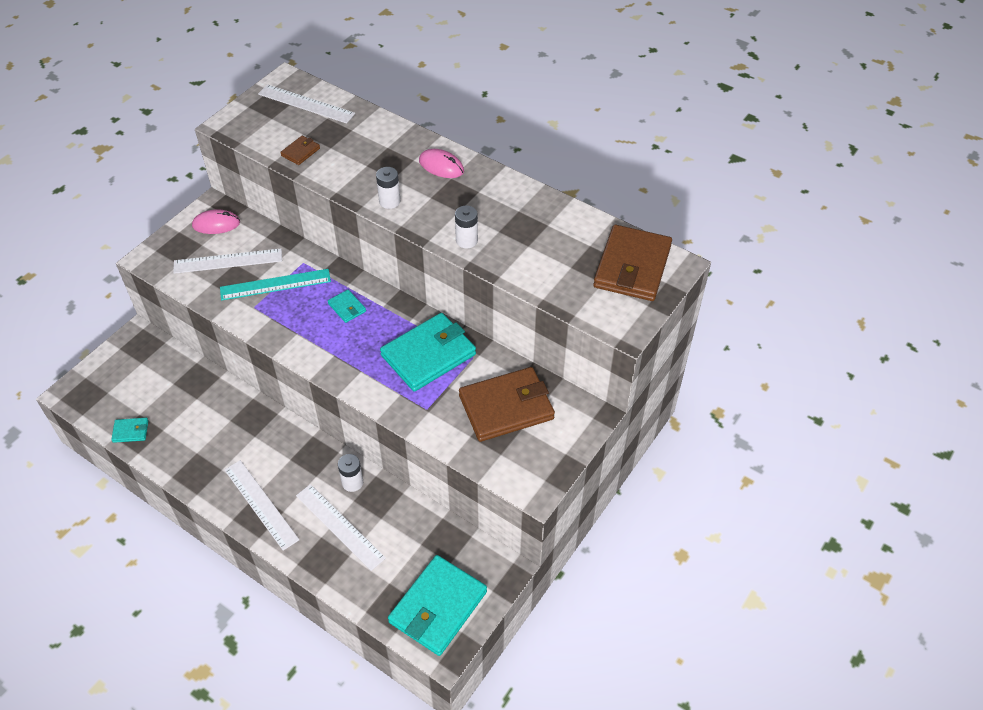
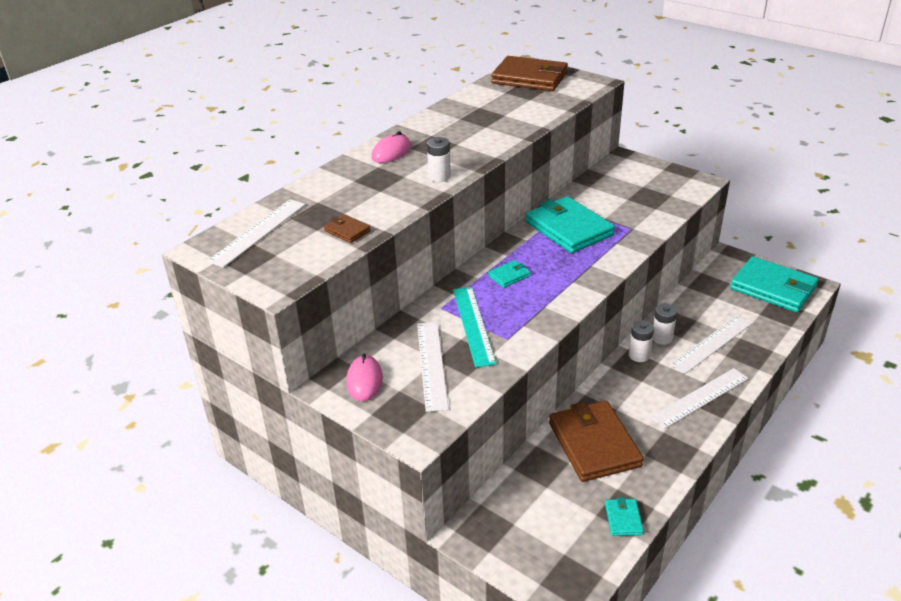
camera: 85 degrees left, 15 degrees down
white battery [455,206,478,248] -> white battery moved to [629,320,654,362]
brown wallet [459,367,555,442] -> brown wallet moved to [549,401,644,482]

